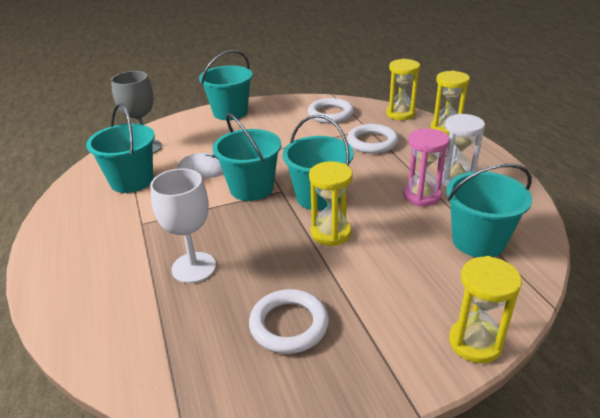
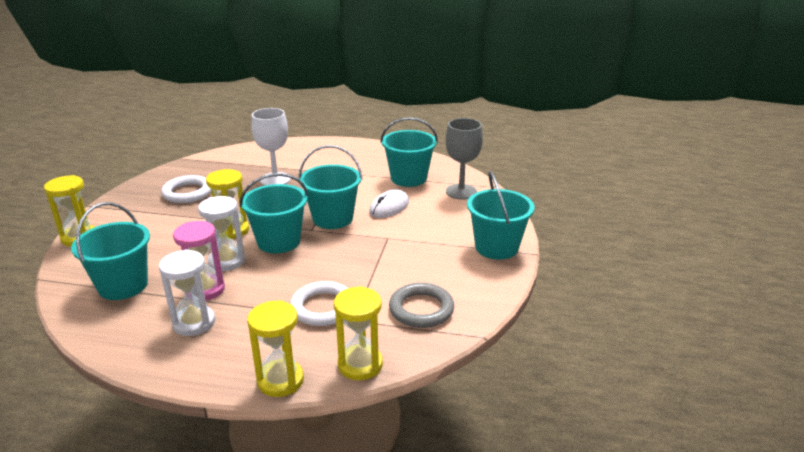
camera: 120 degrees right, 5 degrees down
white ring [308,98,354,123] -> grey ring [389,283,454,328]
none -> white hourglass [198,196,245,271]

